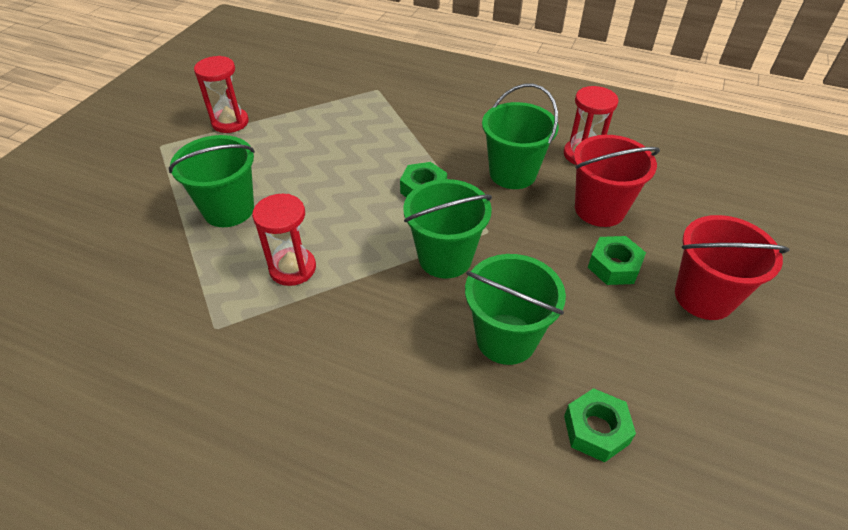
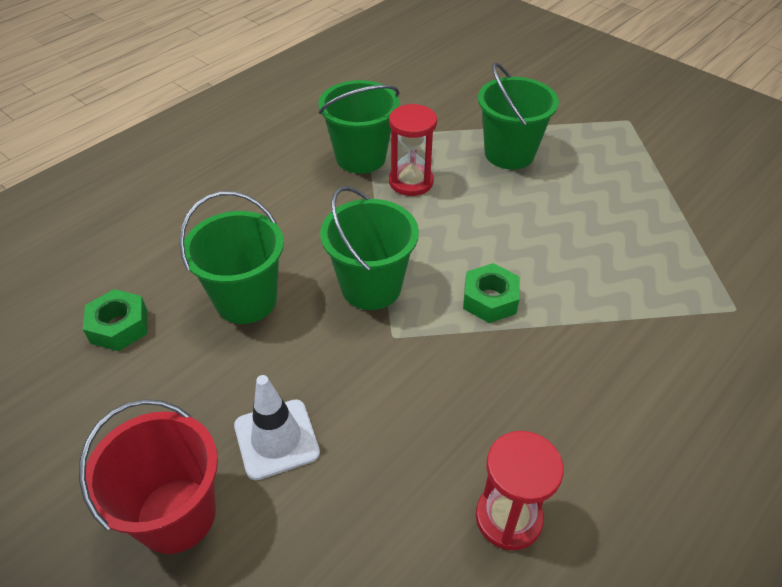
camera: 110 degrees right, 0 degrees up
red hourglass [194,56,249,133] -> none
green bucket [482,84,559,189] -> green bucket moved to [319,80,399,173]
red bucket [574,135,660,227] -> none
green nut [588,236,646,285] -> white traffic cone [234,375,320,480]

